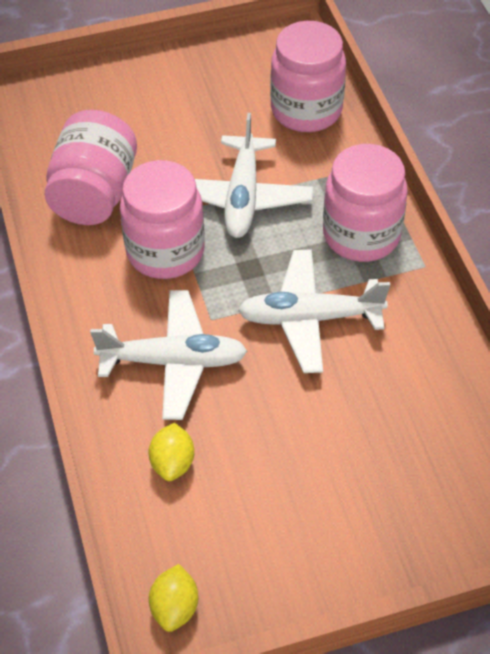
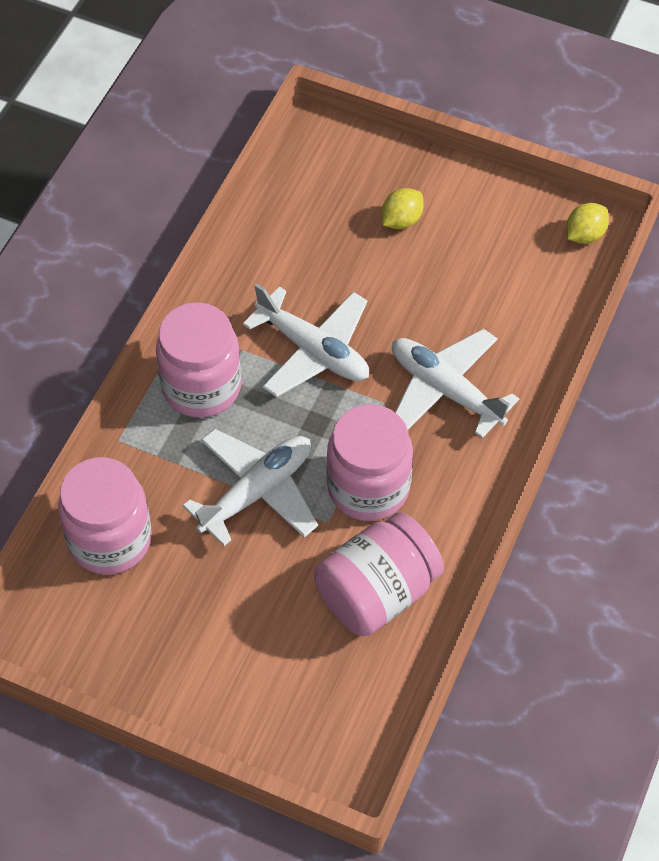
camera: 140 degrees left, 5 degrees up
yellow lemon [149,423,194,481] -> yellow lemon moved to [382,188,424,229]

